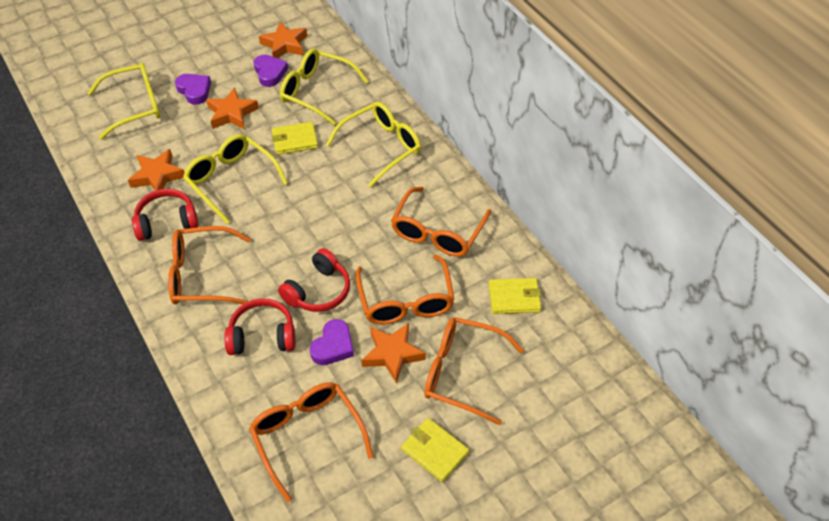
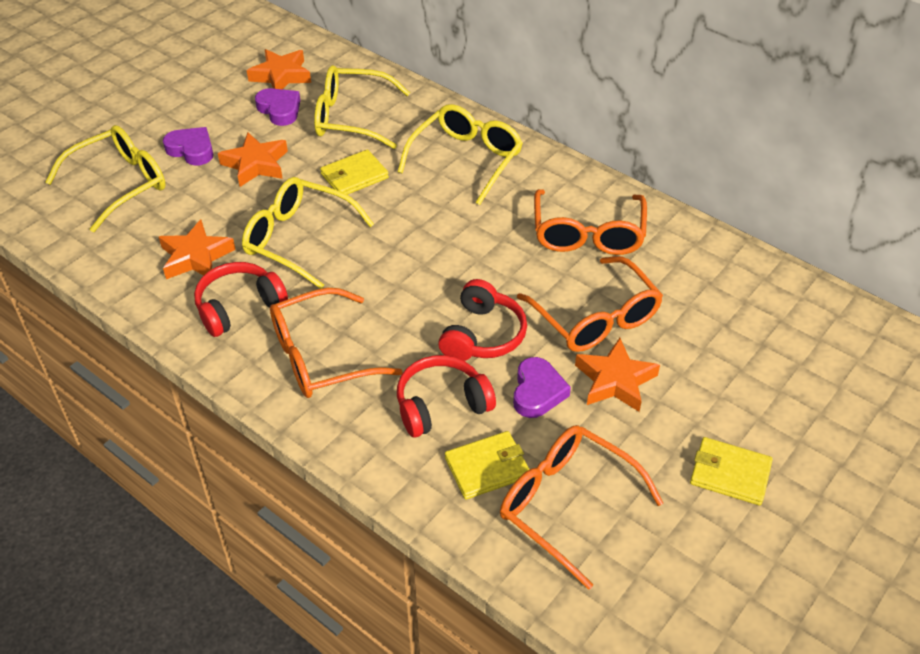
camera: 20 degrees left, 5 degrees down
orange glasses [424,317,524,425] -> none
yellow wallet [489,278,541,314] -> yellow wallet moved to [445,431,529,499]

